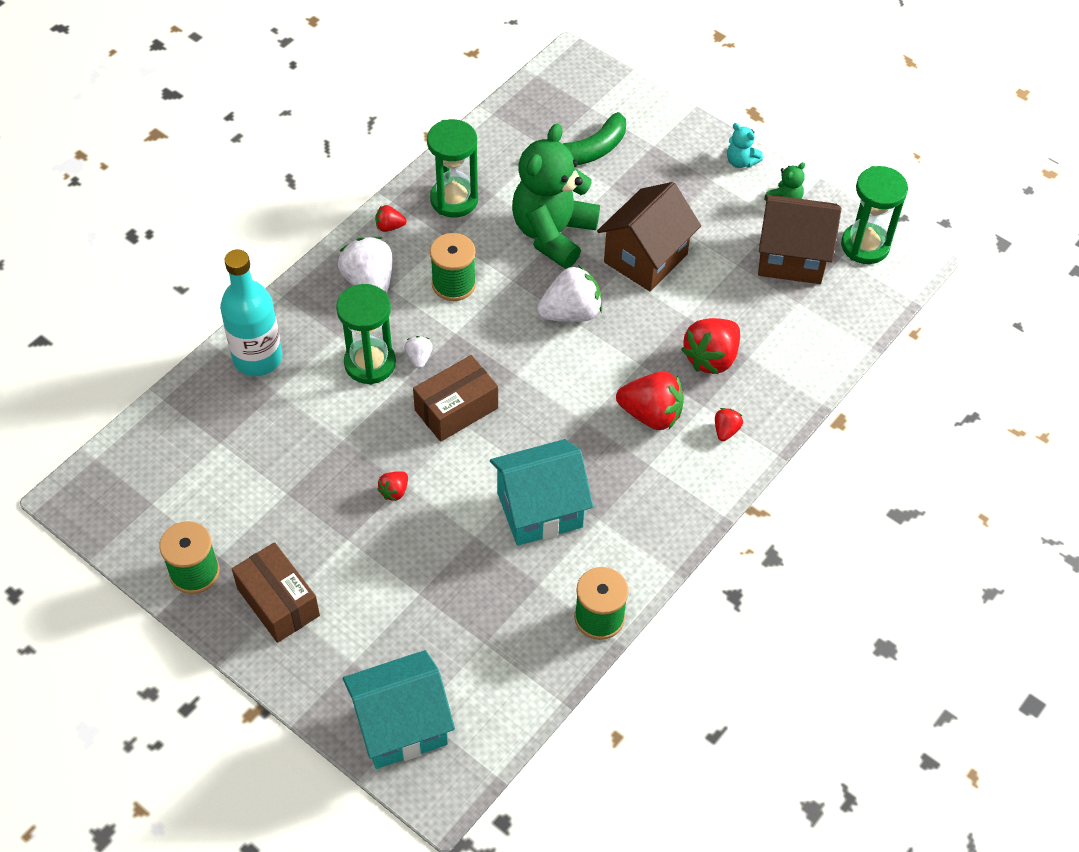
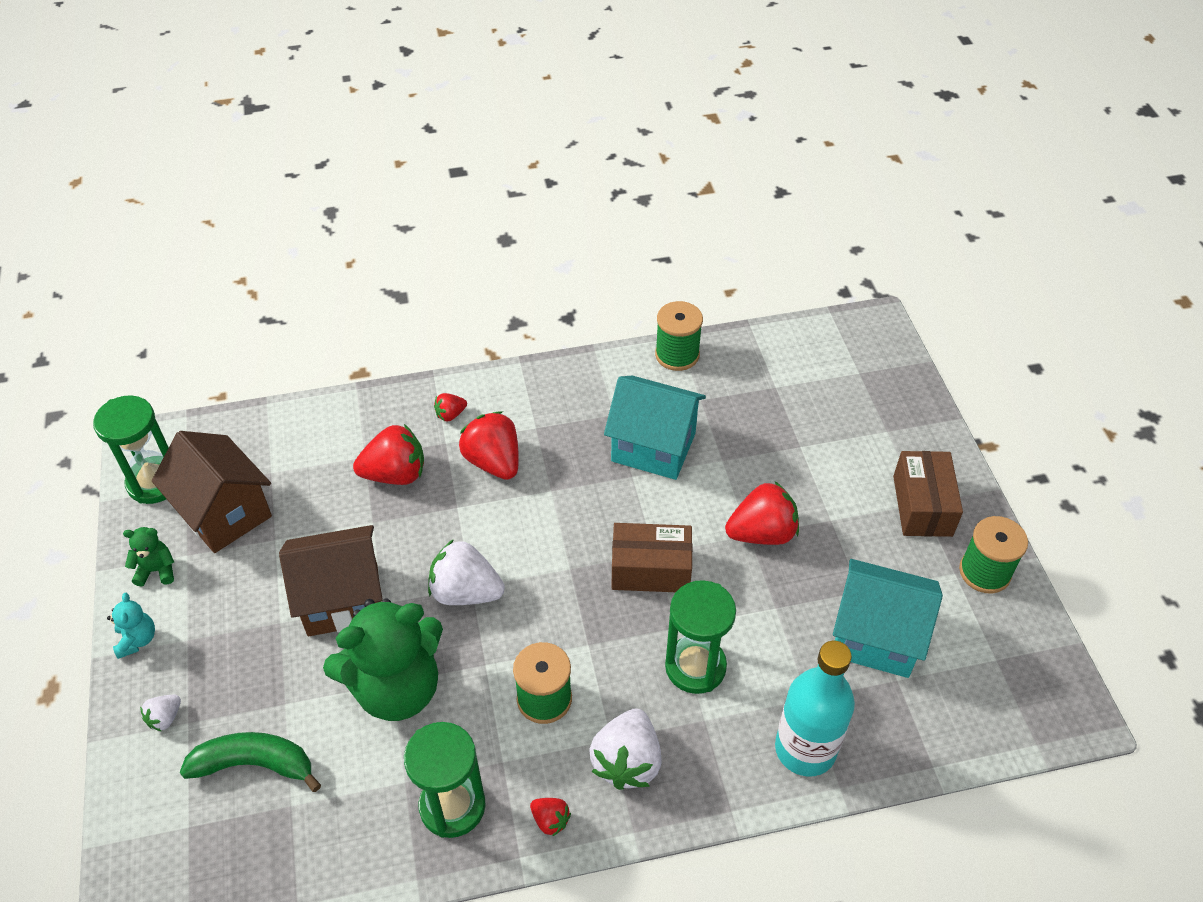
camera: 140 degrees left, 5 degrees down
turquoise house [343,650,455,769] -> turquoise house moved to [833,559,943,678]
red strawberry [377,471,408,501] -> red strawberry [725,482,799,545], size x2.03
white strawberry [404,336,433,369] -> white strawberry moved to [140,695,181,731]

